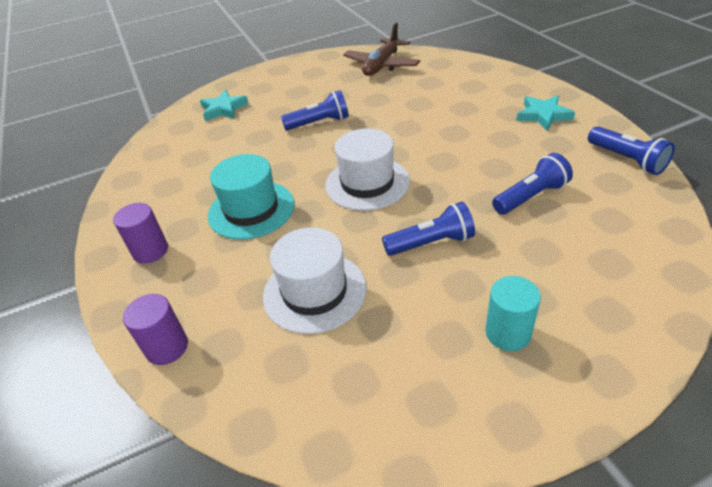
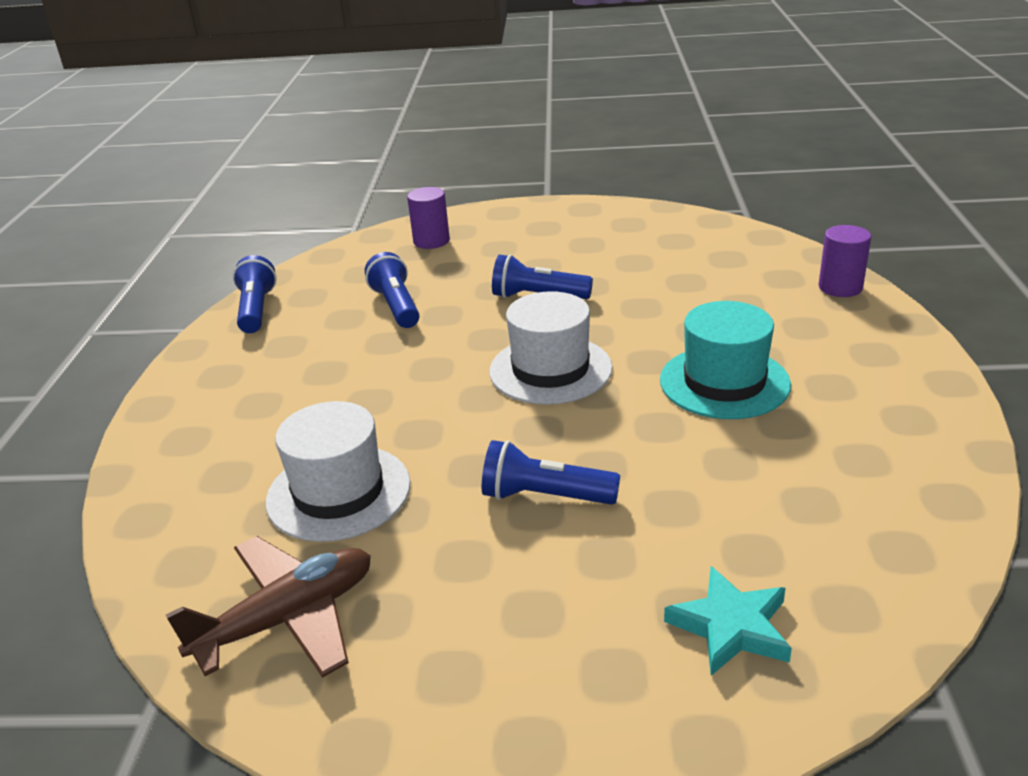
camera: 155 degrees left, 10 degrees down
purple cylinder [113,203,168,264] -> purple cylinder moved to [407,187,450,249]
white hat [263,227,367,334] -> white hat moved to [266,401,411,542]
turquoise cylinder [485,276,541,351] -> none
blue flashlight [492,153,573,215] -> blue flashlight turned 75 degrees clockwise [365,252,420,328]
turquoise star [517,96,575,131] -> none

